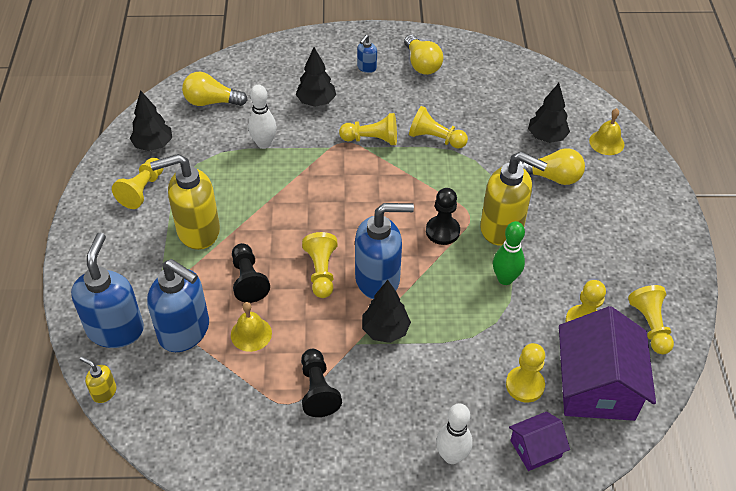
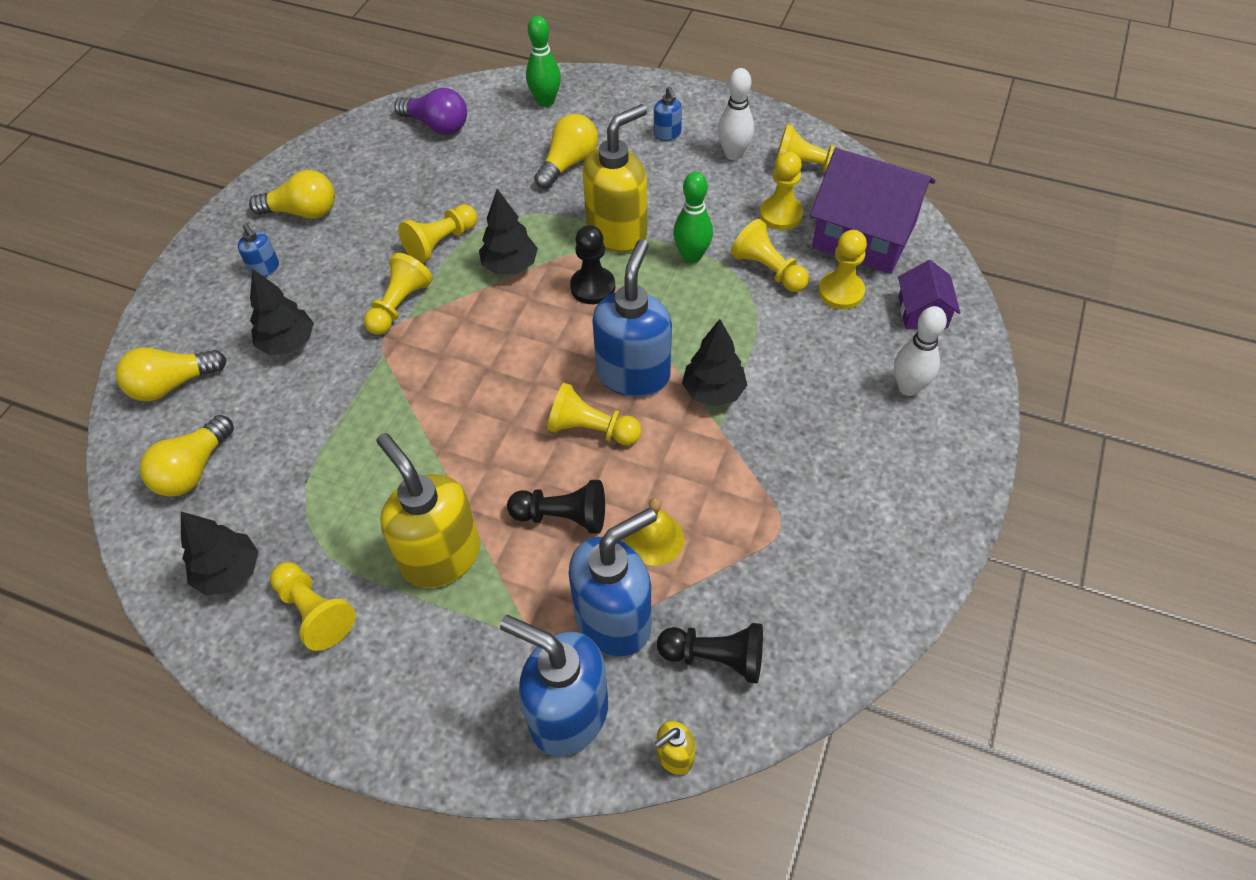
camera: 65 degrees left, 5 degrees up
yellow soap dispenser [150,154,220,250] -> yellow soap dispenser turned 135 degrees clockwise [376,433,480,588]
white bowling pin [248,85,276,149] -> white bowling pin moved to [718,68,754,160]
black pawn [301,349,342,417] -> black pawn moved to [657,623,763,684]
black tree [528,83,570,143] -> black tree moved to [479,189,538,275]
yellow bell [589,108,624,155] -> green bowling pin [526,15,561,107]
none -> yellow light bulb [116,347,227,401]
none -> purple light bulb [395,88,467,135]
none -> blue soap dispenser [654,87,682,141]
none -> yellow pawn [731,219,809,292]

